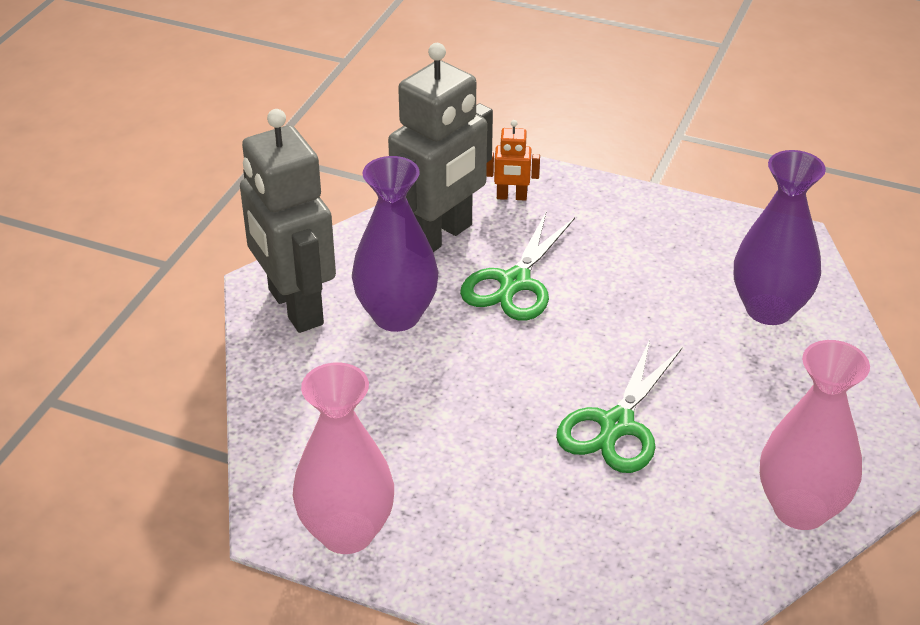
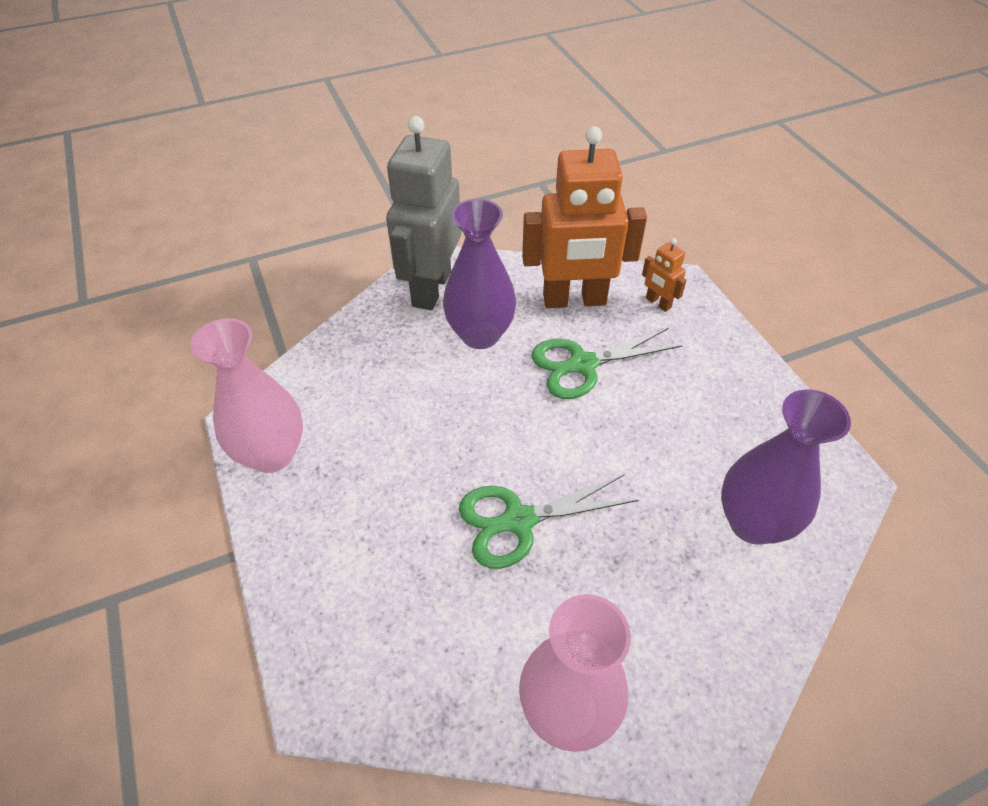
camera: 45 degrees right, 10 degrees up
grey robot [388,43,493,252] -> orange robot [522,126,647,308]

